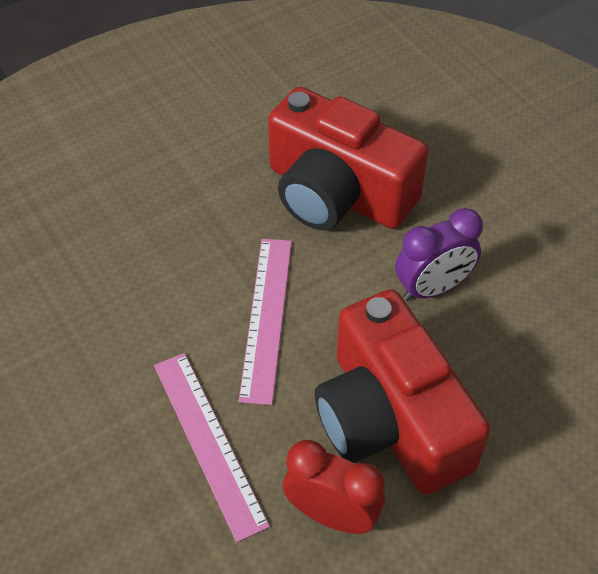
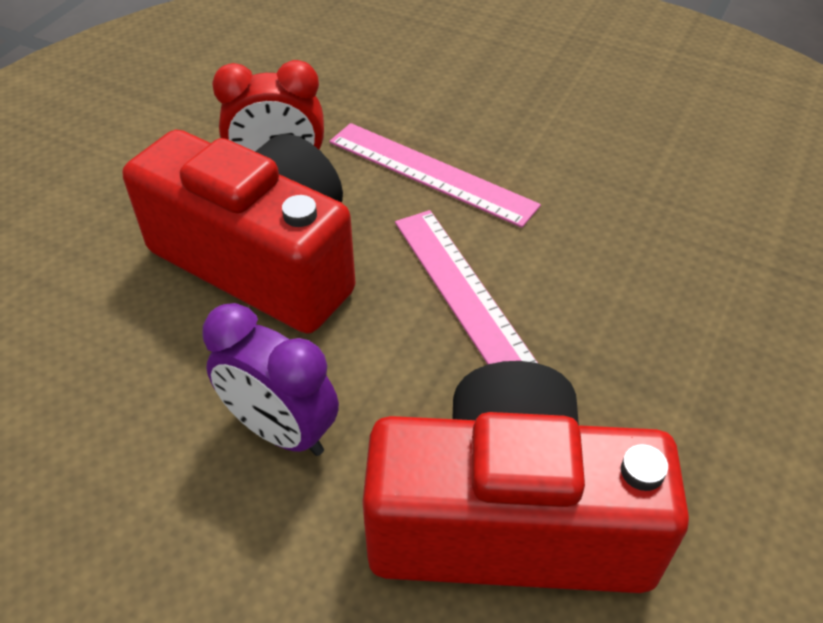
camera: 150 degrees right, 5 degrees down
purple clock [395,208,483,301] -> purple clock turned 90 degrees counterclockwise [203,303,339,456]

